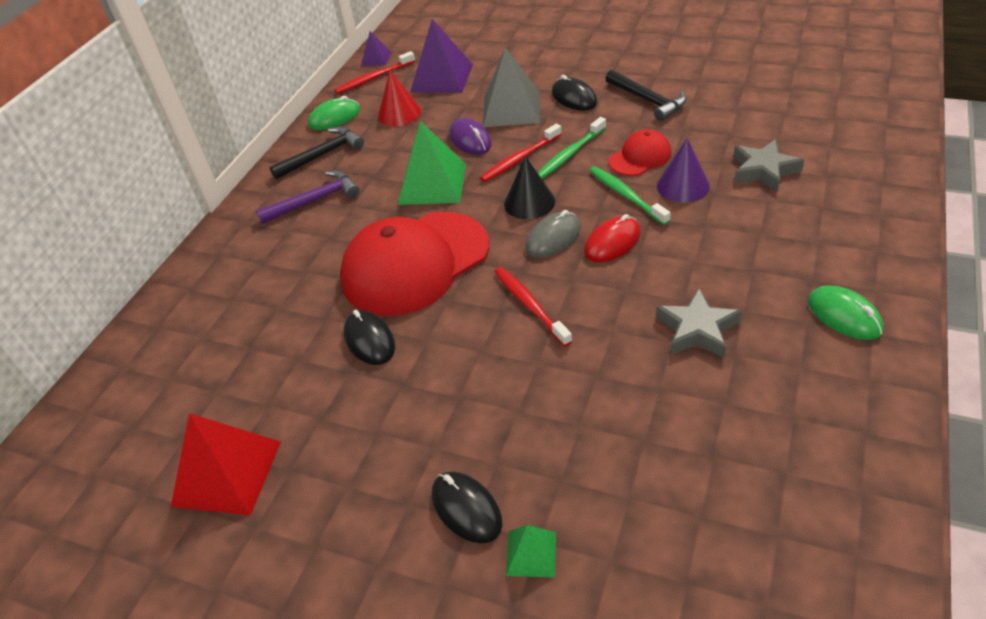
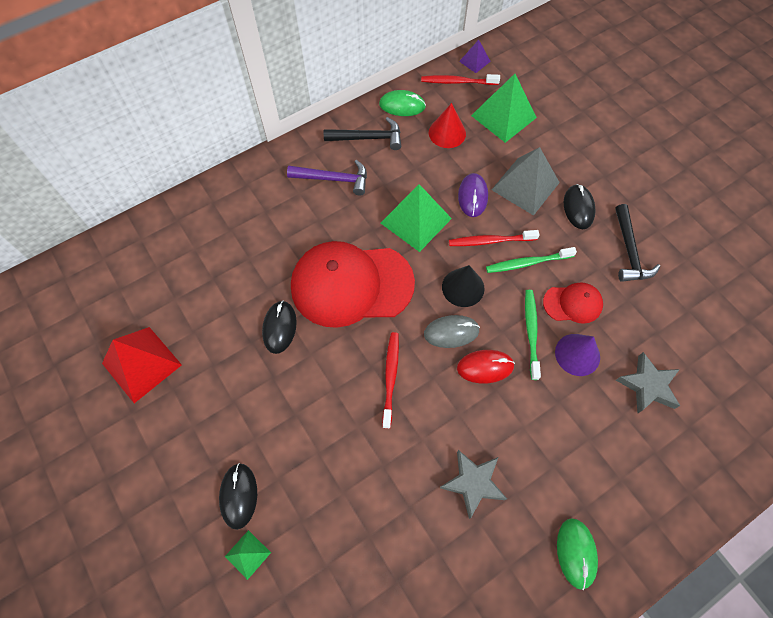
camera: 30 degrees right, 20 degrees up
purple pyramid [410,19,473,93] -> green pyramid [471,74,537,143]

